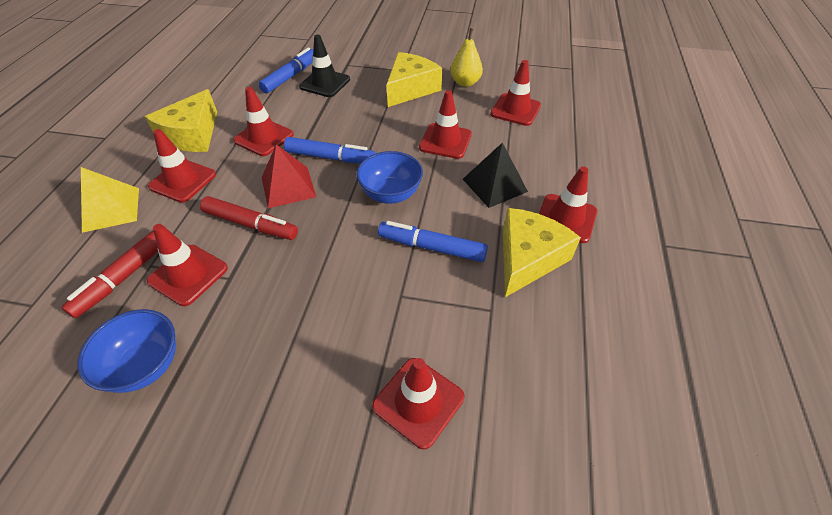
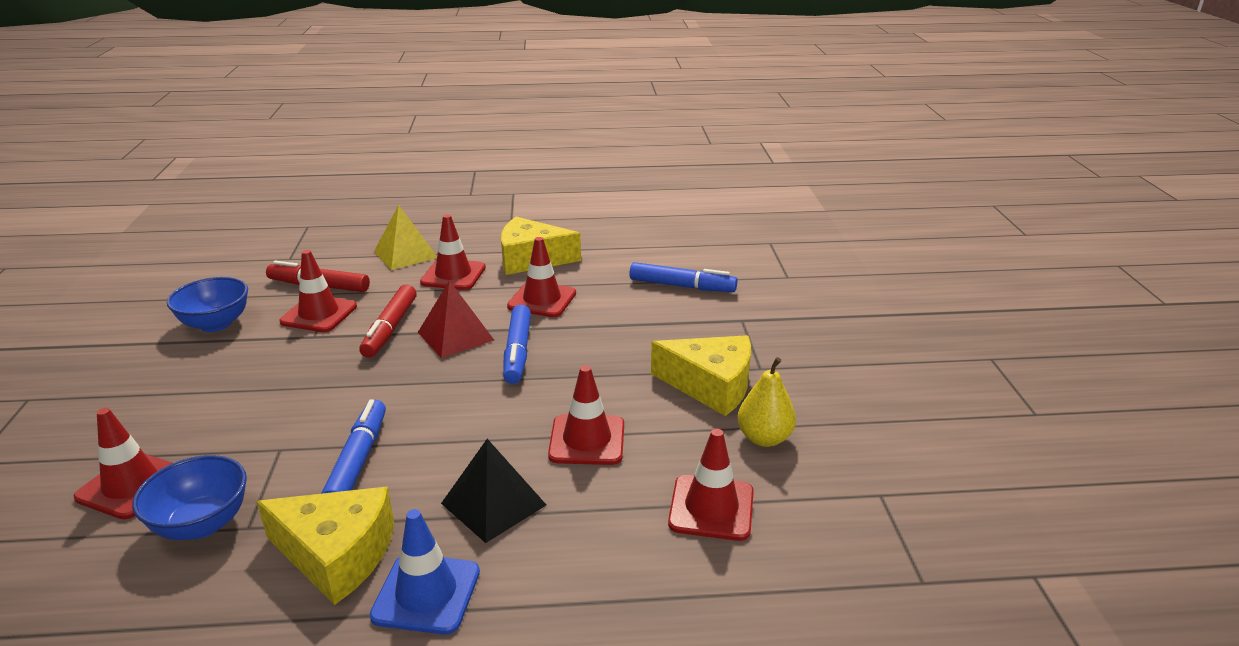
camera: 75 degrees right, 20 degrees down
black traffic cone [299,35,350,97] -> none
blue bowl [356,151,423,204] -> blue bowl moved to [132,455,247,540]
red traffic cone [539,166,597,243] -> blue traffic cone [370,509,480,635]

